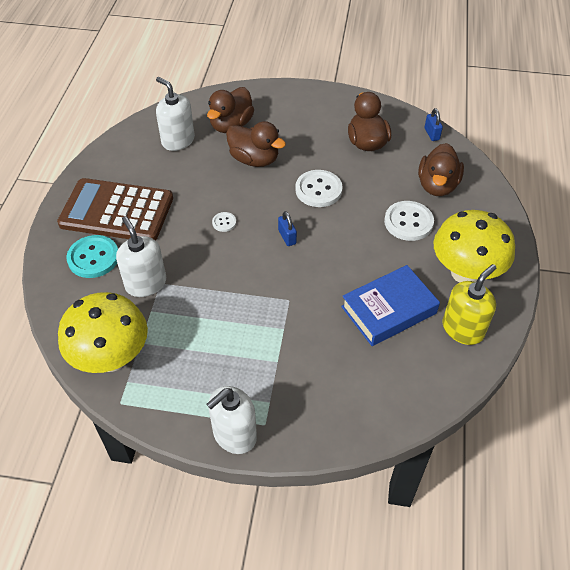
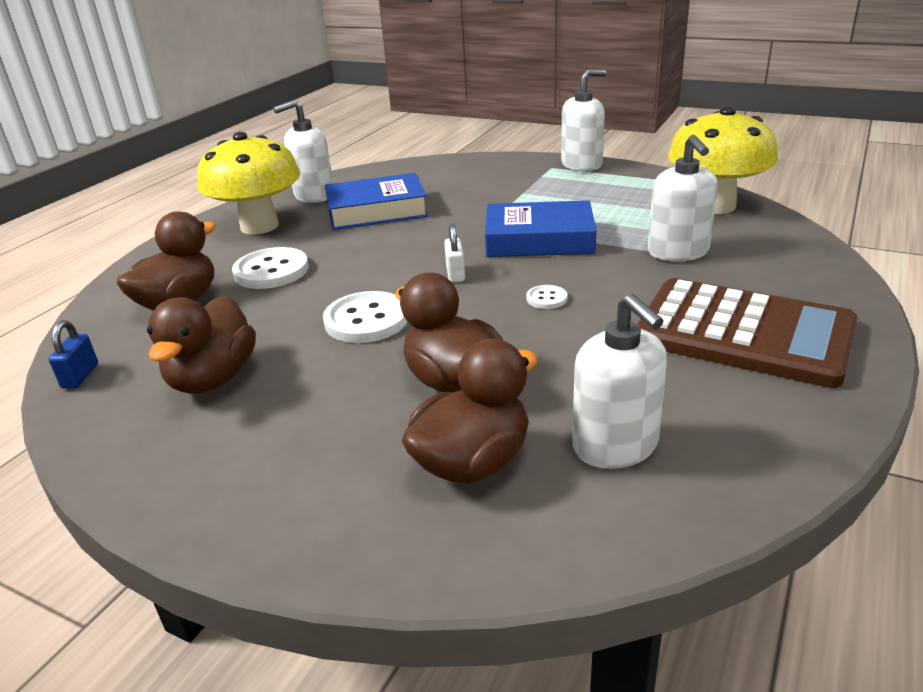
camera: 160 degrees left, 20 degrees down
turquoise button [66,235,118,278] -> none
blue padlock [278,211,297,246] -> white padlock [444,224,465,283]
yellow soap dispenser [442,264,496,345] -> white soap dispenser [273,99,333,203]
none -> blue book [485,200,597,257]

